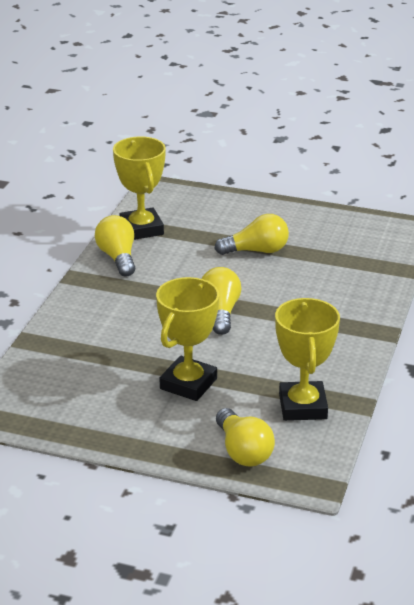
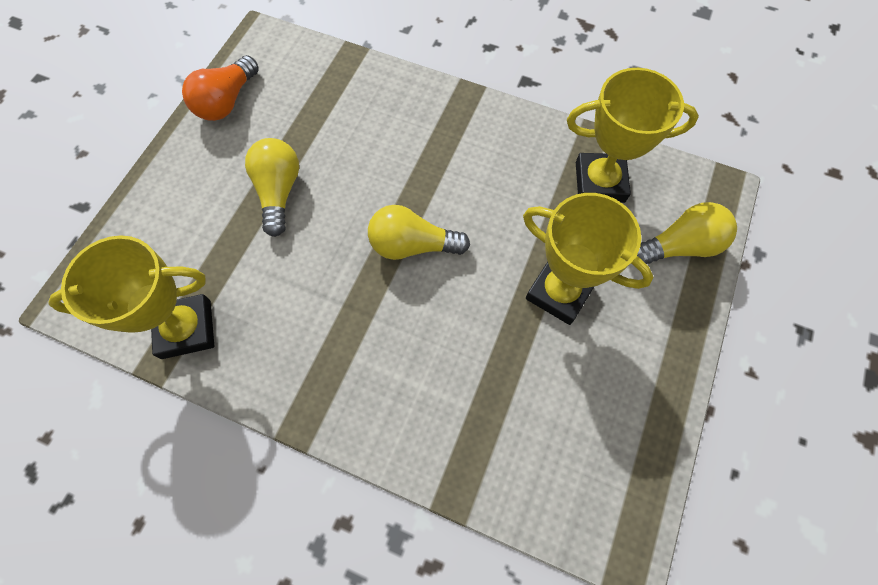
camera: 85 degrees left, 35 degrees up
yellow light bulb [95,215,135,277] -> none
none -> orange light bulb [182,55,259,121]

